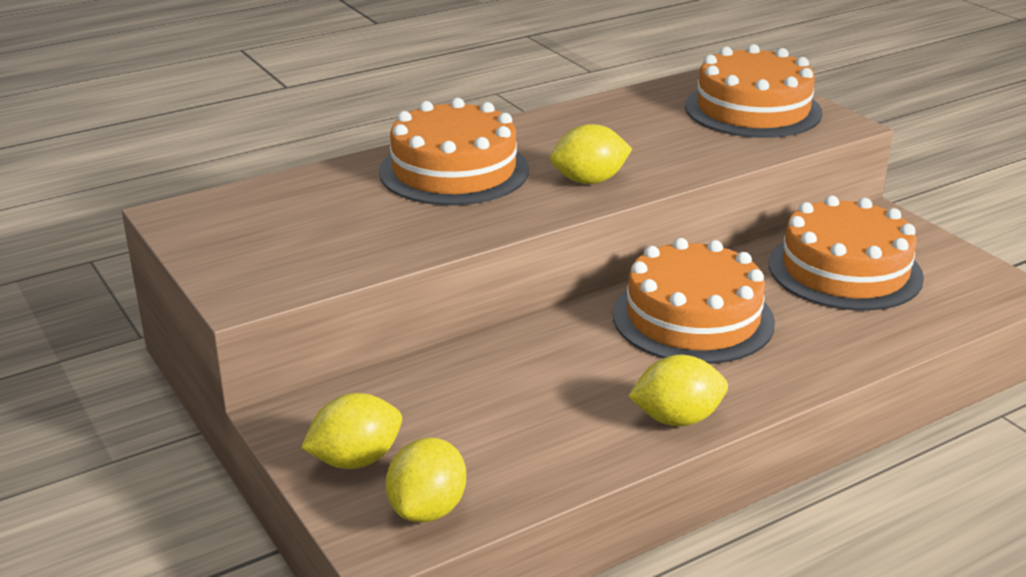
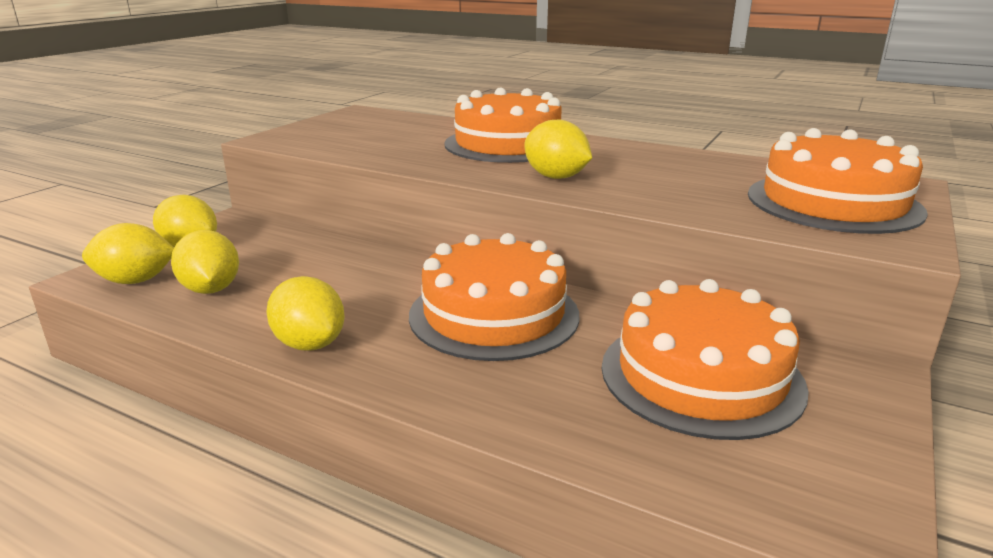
camera: 60 degrees right, 5 degrees down
none -> yellow lemon [171,230,239,294]

